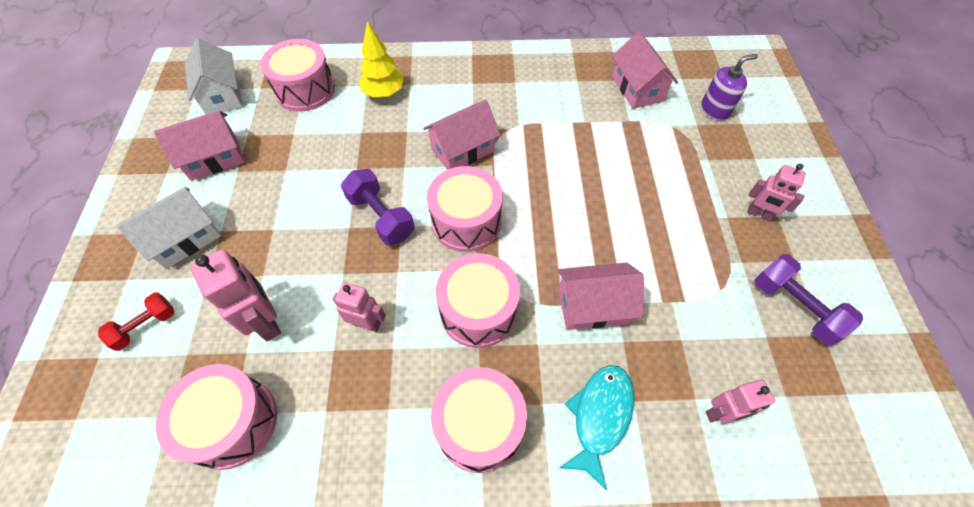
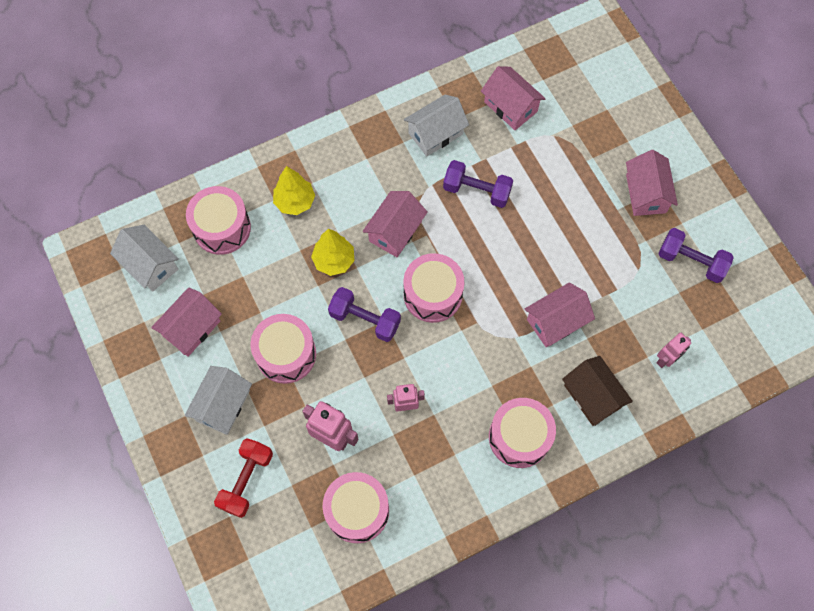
camera: 25 degrees left, 10 degrees up
red dumbbell [98,293,174,351] -> red dumbbell [214,438,273,518], size x1.51
pink drum [436,253,520,348] -> pink drum moved to [251,314,316,384]
turquoise fish [559,365,634,491] -> brown house [562,356,633,426]
purple soap dispenser [701,54,758,120] -> none
pink robot [747,164,806,222] -> pink house [626,150,678,216]
none -> yellow tree [311,229,355,276]
none -> white house [404,95,469,156]
none -> purple dumbbell [443,160,513,208]

